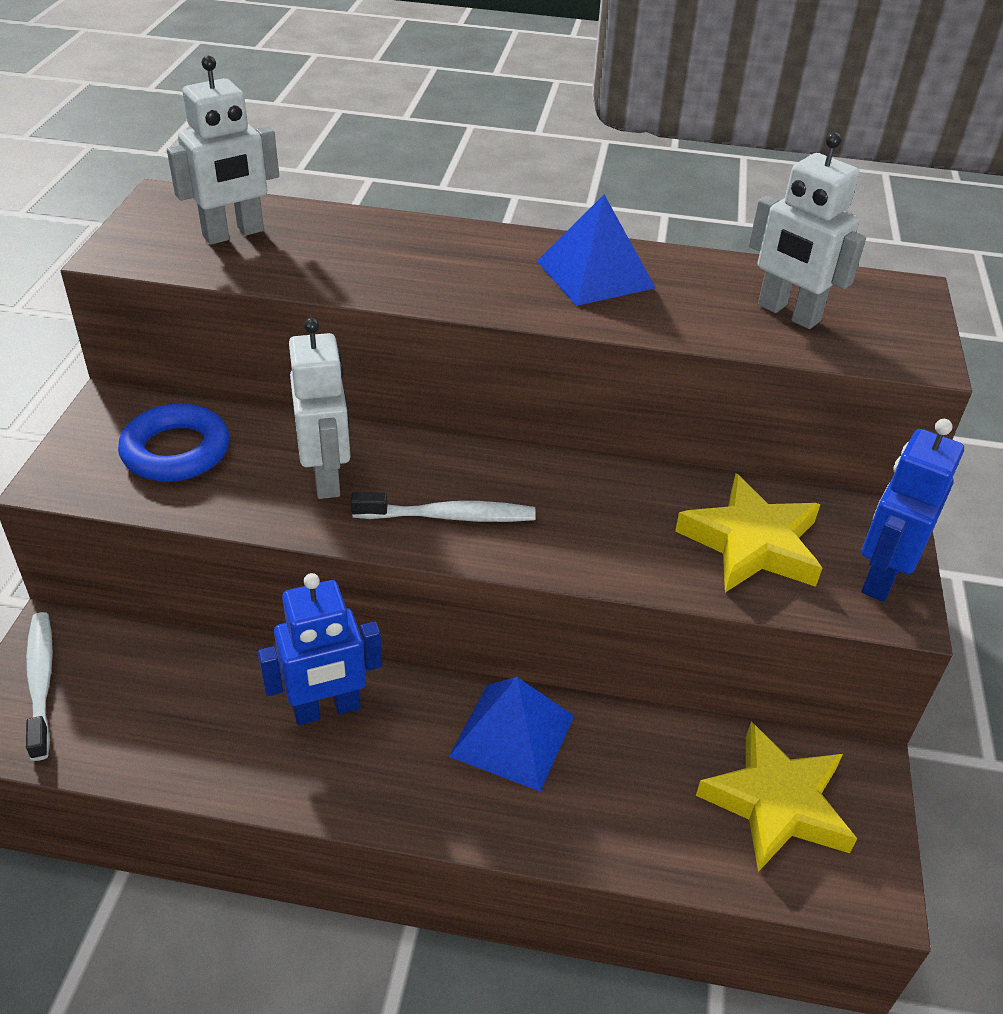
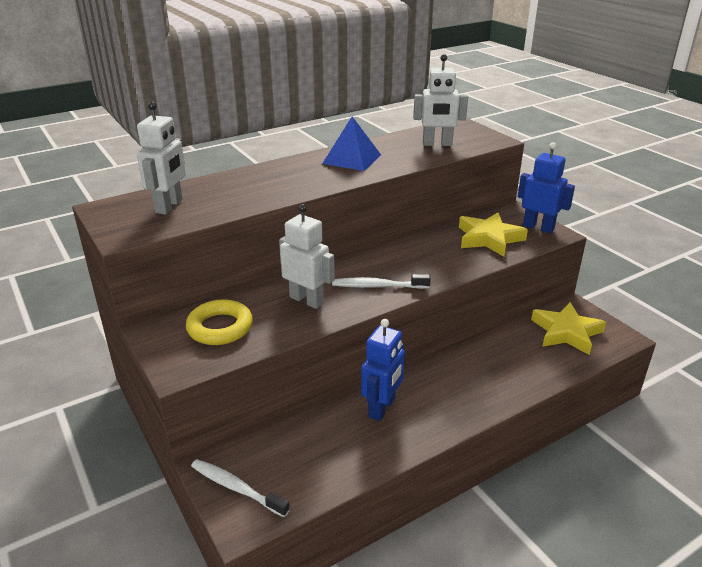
camera: 40 degrees left, 10 degrees down
blue ring [118,403,229,482] -> yellow ring [186,299,253,345]
white toothbrush [351,492,536,522] -> white toothbrush turned 135 degrees counterclockwise [332,274,431,289]
blue pyramid [449,677,574,791] -> none
blue robot [862,419,964,602] -> blue robot turned 135 degrees clockwise [518,142,575,234]

